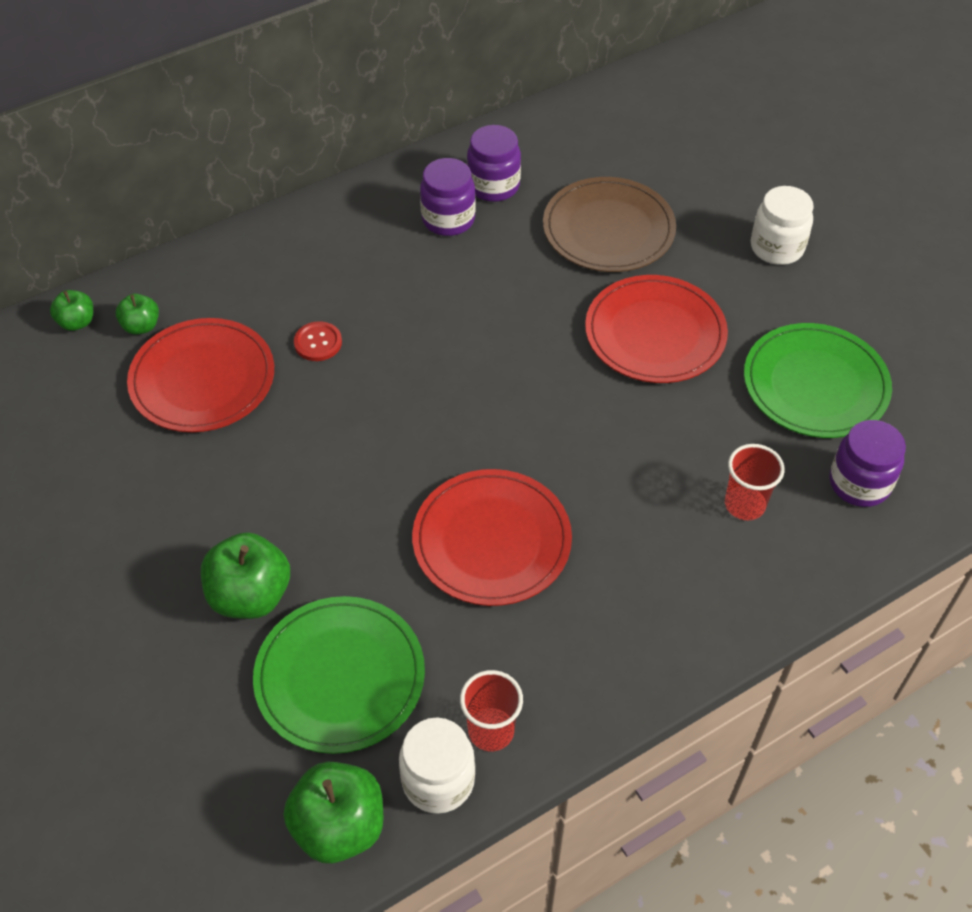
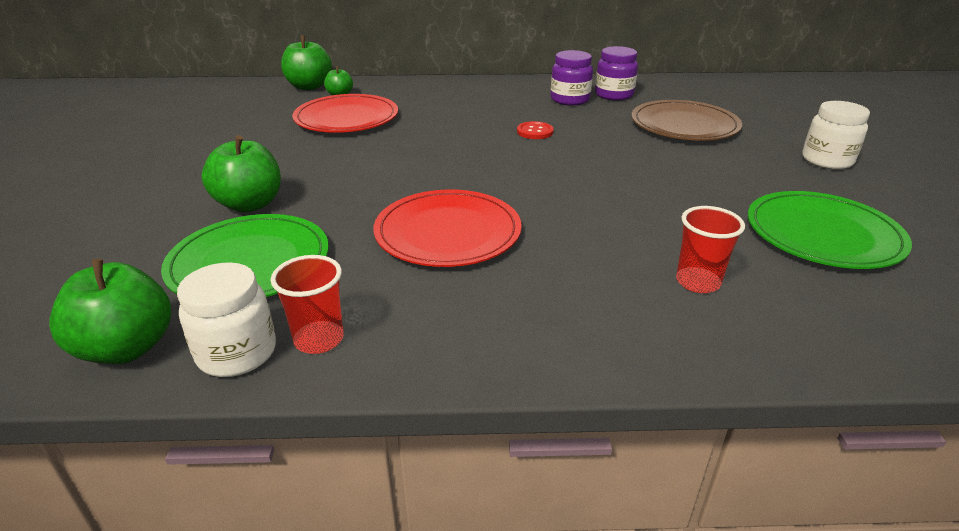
camera: 30 degrees right, 20 degrees down
green apple [50,290,93,331] -> green apple [281,35,332,90], size x1.79
red button [294,321,342,361] -> red button moved to [517,121,554,139]
red plate [585,275,728,383] -> none
purple jar [829,420,906,507] -> none

